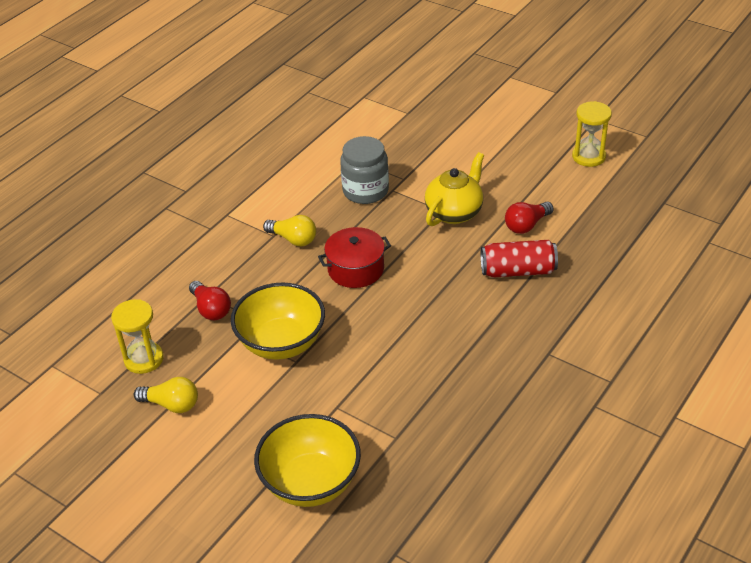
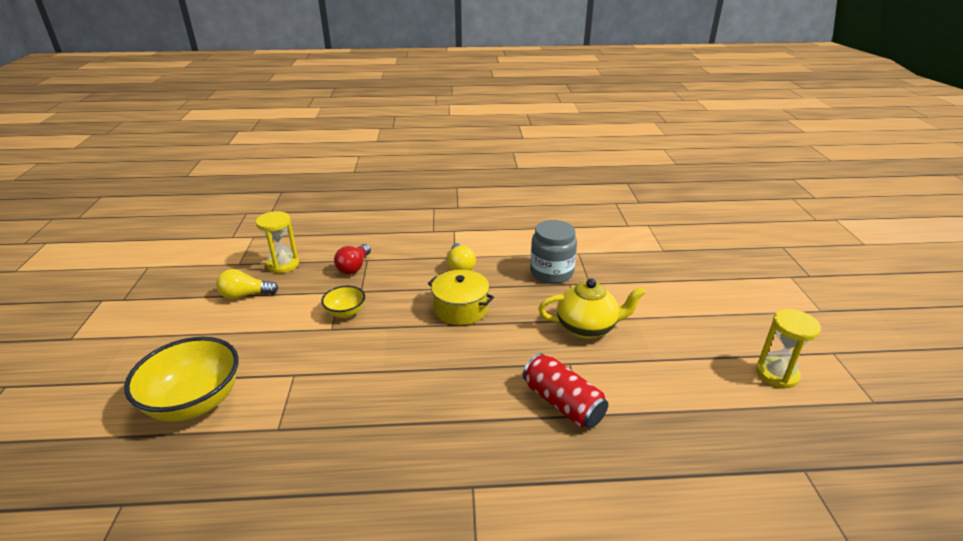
camera: 50 degrees right, 10 degrees down
yellow light bulb [134,377,198,413] -> yellow light bulb turned 105 degrees clockwise [216,269,278,299]
yellow bowl [231,283,325,360] -> yellow bowl [321,286,365,318], size x0.51
red pot [318,227,391,288] -> yellow pot [428,270,494,325]
red light bulb [505,202,554,234] -> none

